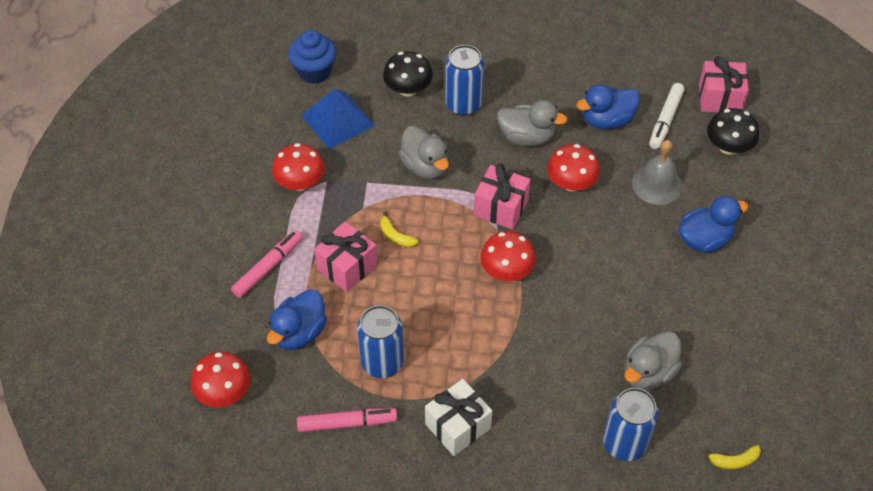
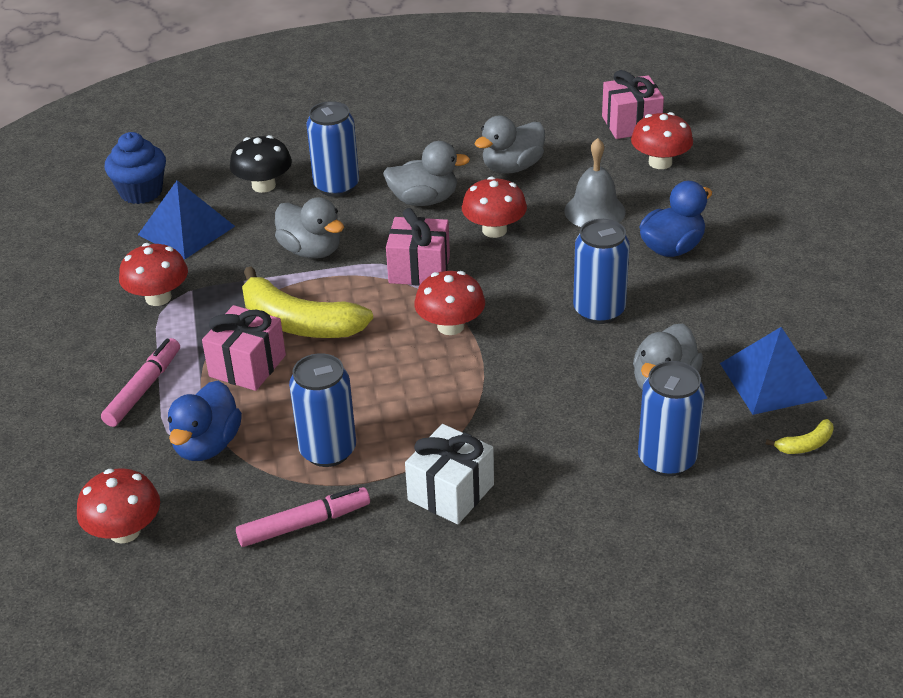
camera: 15 degrees left, 15 degrees down
yellow banana [380,211,418,248] -> yellow banana [242,266,373,338], size x2.34
blue duck [576,84,640,129] -> grey duck [475,116,545,174]
white marker [649,83,685,149] -> none
black mushroom [707,108,759,155] -> red mushroom [631,112,693,169]
none -> blue can [573,219,630,324]
none -> blue pyramid [720,327,828,415]

